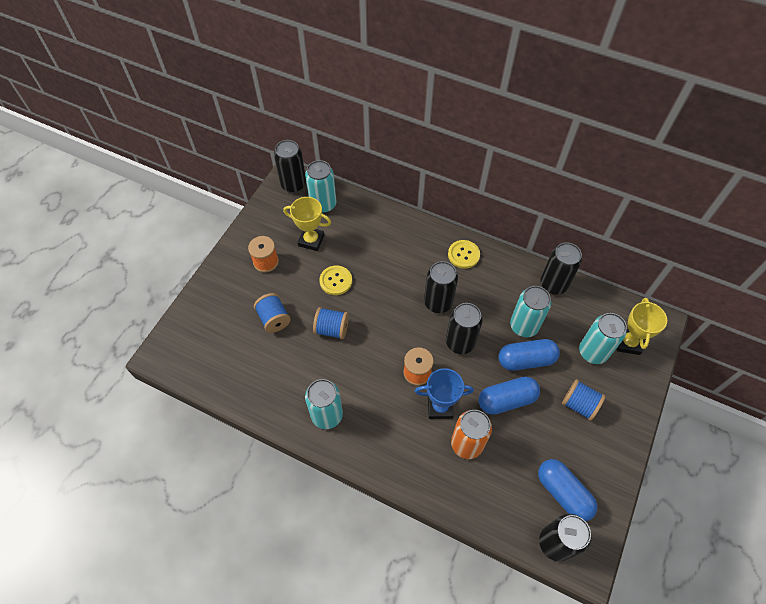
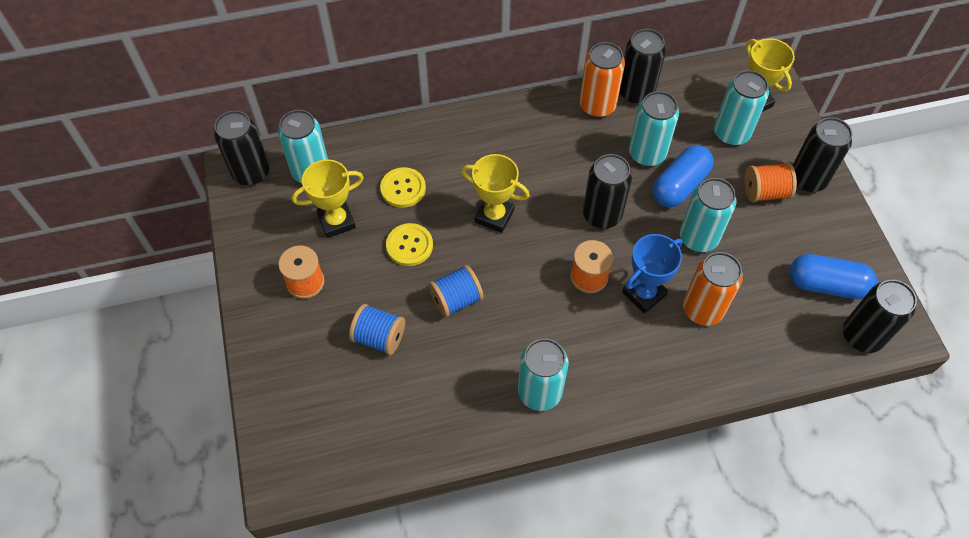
camera: 40 degrees left, 0 degrees up
black can [424,261,458,313] -> black can moved to [793,117,852,192]
yellow button [448,240,480,269] -> yellow button moved to [380,167,426,208]
blue capsule [479,377,540,415] -> turquoise can [680,178,736,252]
blue spool [562,379,606,421] -> orange spool [745,162,797,202]
none -> yellow trophy [461,154,530,233]
none -> orange can [580,42,625,118]

